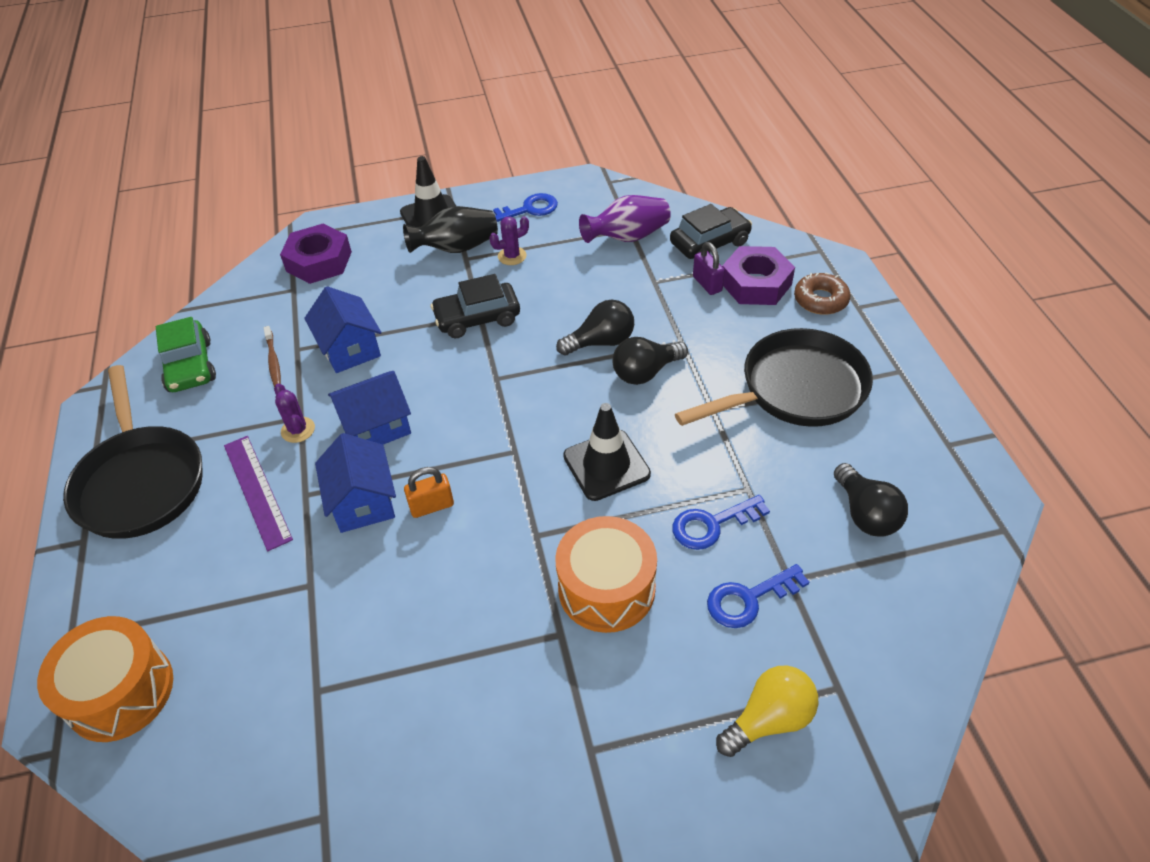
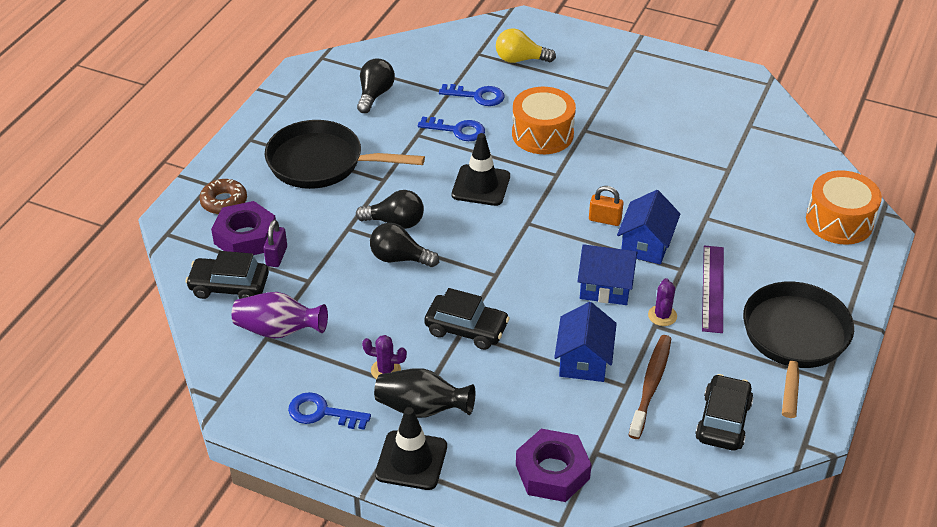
camera: 145 degrees left, 5 degrees down
green car [156,317,216,392] -> black car [695,374,753,451]
brown toothbrush [264,326,281,387] -> brown toothbrush [629,335,671,439], size x1.75

